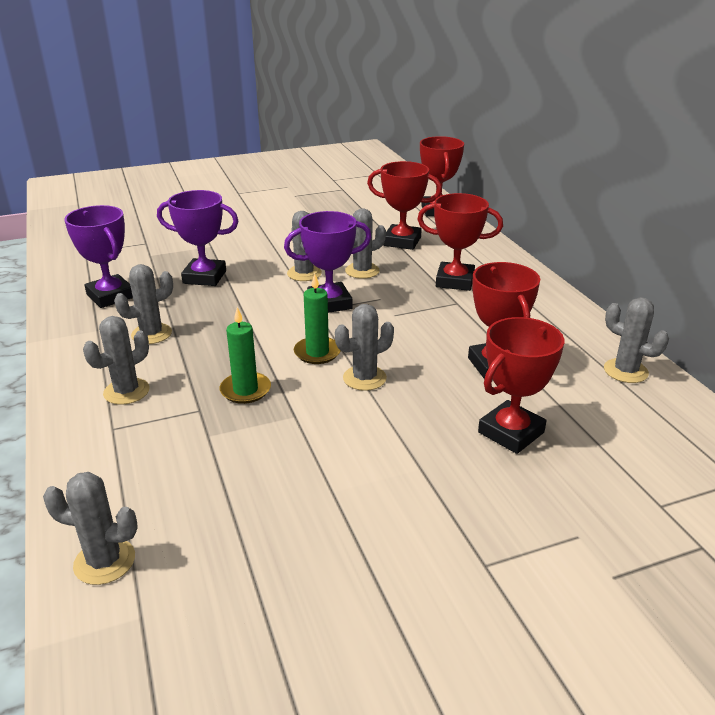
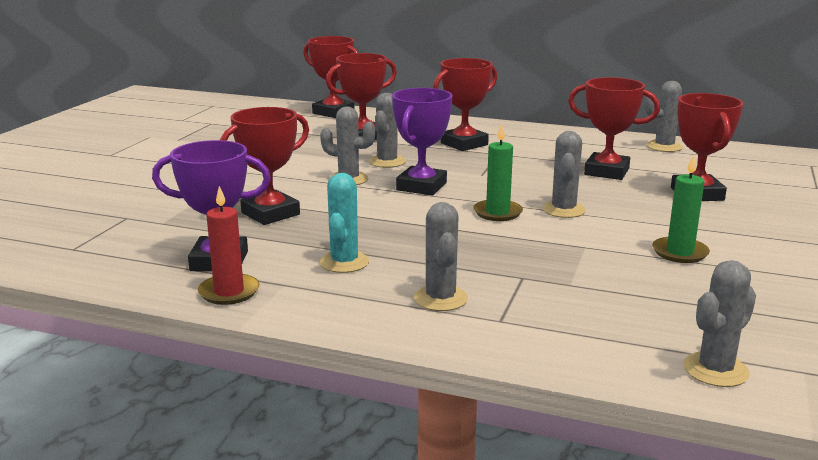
camera: 50 degrees left, 10 degrees down
grey cactus [114,264,173,344] -> turquoise cactus [320,173,369,273]
purple trophy [157,190,239,286] -> red trophy [220,107,309,225]
green candle [219,307,271,404] -> green candle moved to [652,155,710,263]
none -> red candle [198,186,259,305]

